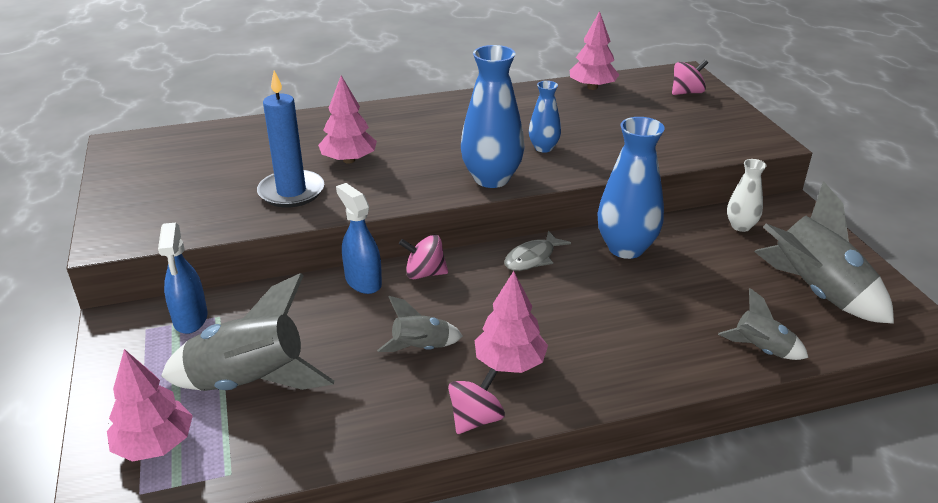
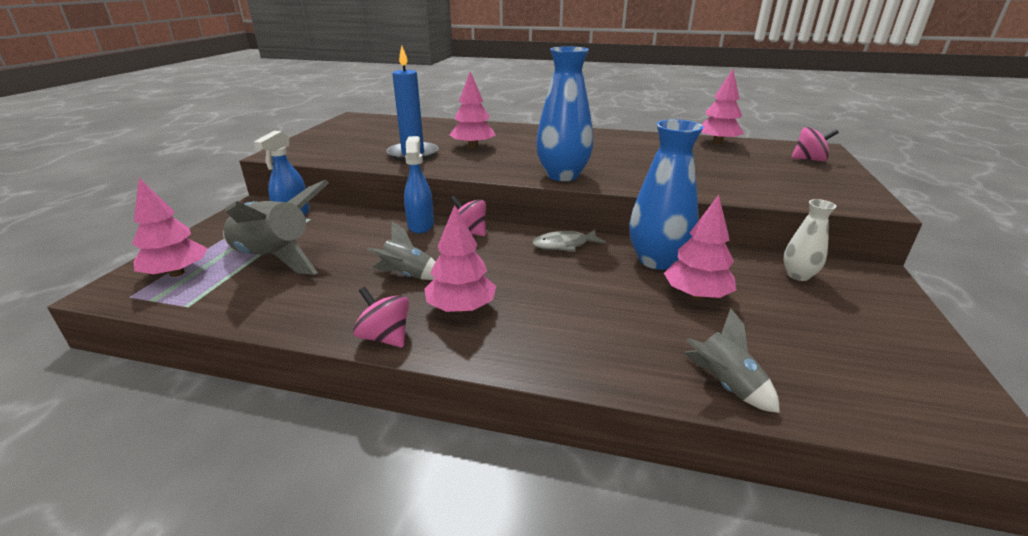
camera: 30 degrees right, 5 degrees down
pink spinning top [448,368,505,434] -> pink spinning top turned 120 degrees counterclockwise [353,287,409,347]
blue vase [529,81,561,153] -> none
grey rocket [754,181,894,324] -> none
none -> pink tree [664,195,736,299]

